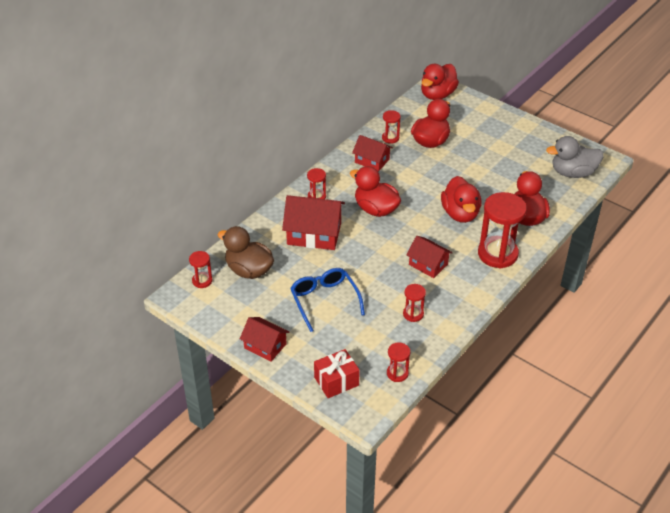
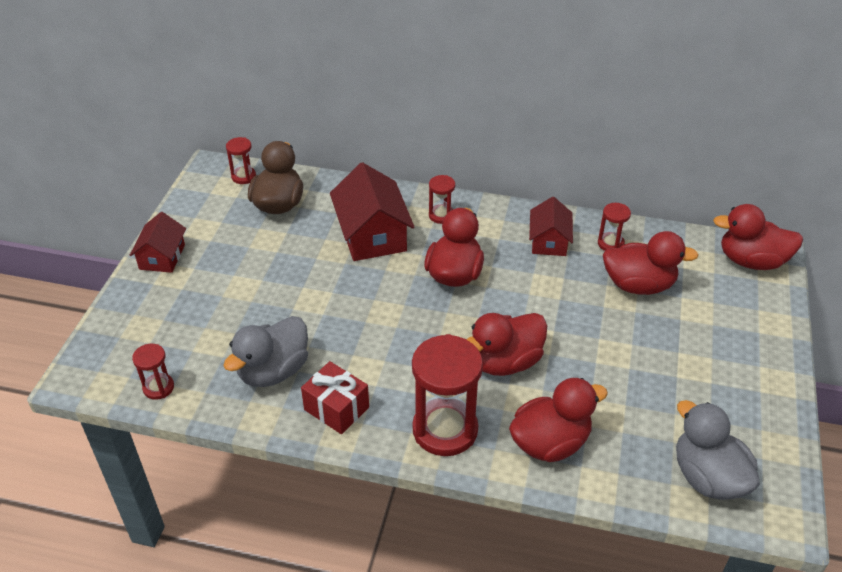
camera: 65 degrees right, 0 degrees up
blue glasses [290,268,365,332] -> none
red gift [314,349,360,398] -> red gift moved to [301,361,369,434]
red hourglass [403,284,426,322] -> grey duck [223,316,308,387]
red house [406,236,453,278] -> none

